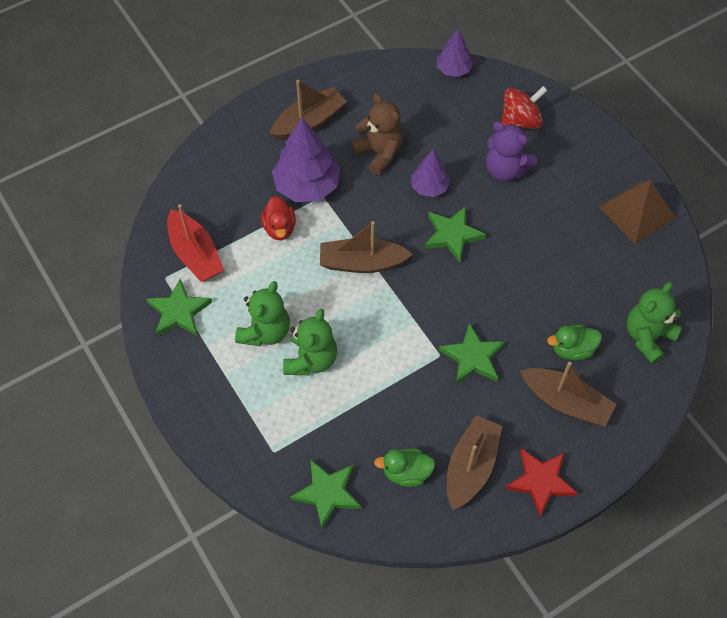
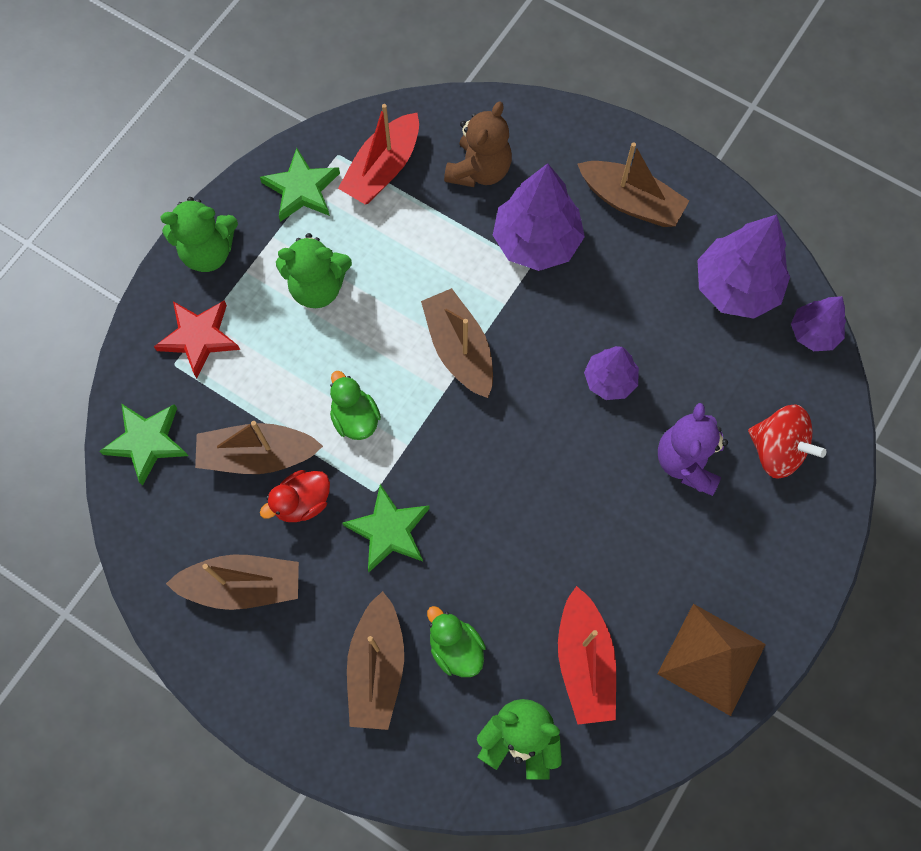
camera: 65 degrees right, 10 degrees up
red duck [261,196,296,240] -> red duck moved to [260,470,330,522]
green teddy bear [283,308,337,375] -> green teddy bear moved to [161,197,238,272]
brown teddy bear [351,94,403,175] -> brown teddy bear moved to [444,101,512,187]
green duck [374,448,435,487] -> green duck moved to [330,371,381,440]
green star [424,206,486,262] -> none
red star [505,448,578,517] -> red star moved to [154,301,240,378]
none -> brown boat [195,421,323,474]
none -> red boat [558,586,616,725]
none -> purple tree [697,214,790,319]

